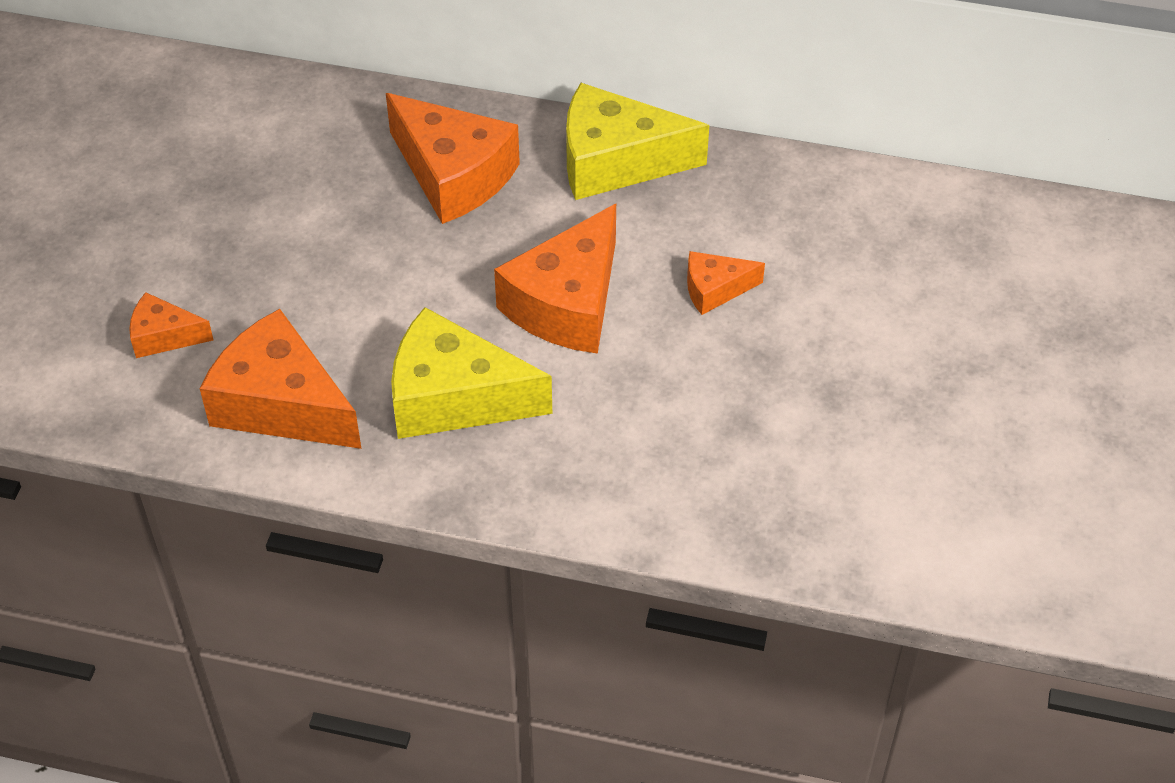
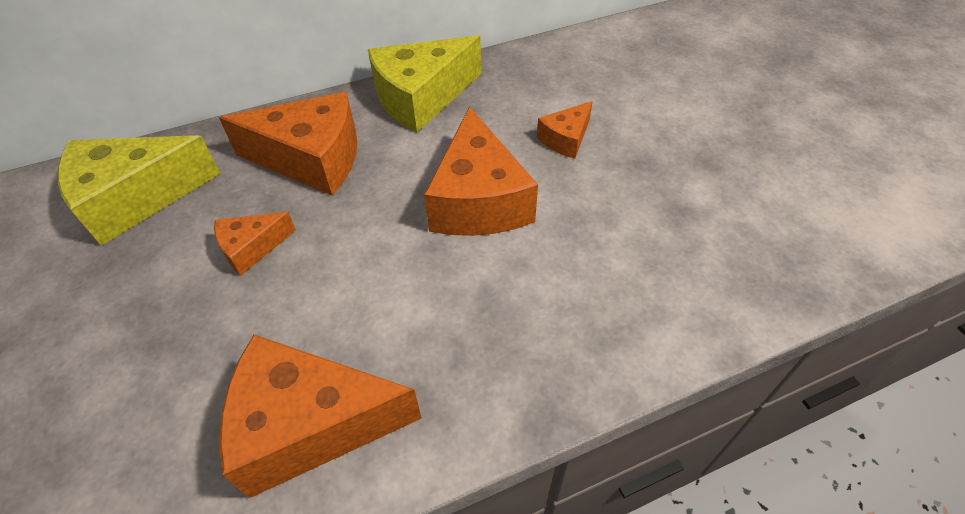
camera: 35 degrees left, 0 degrees up
orange cheese [129,292,213,358] -> orange cheese moved to [214,212,296,276]
yellow cheese [391,307,552,439] -> yellow cheese moved to [58,135,221,246]

